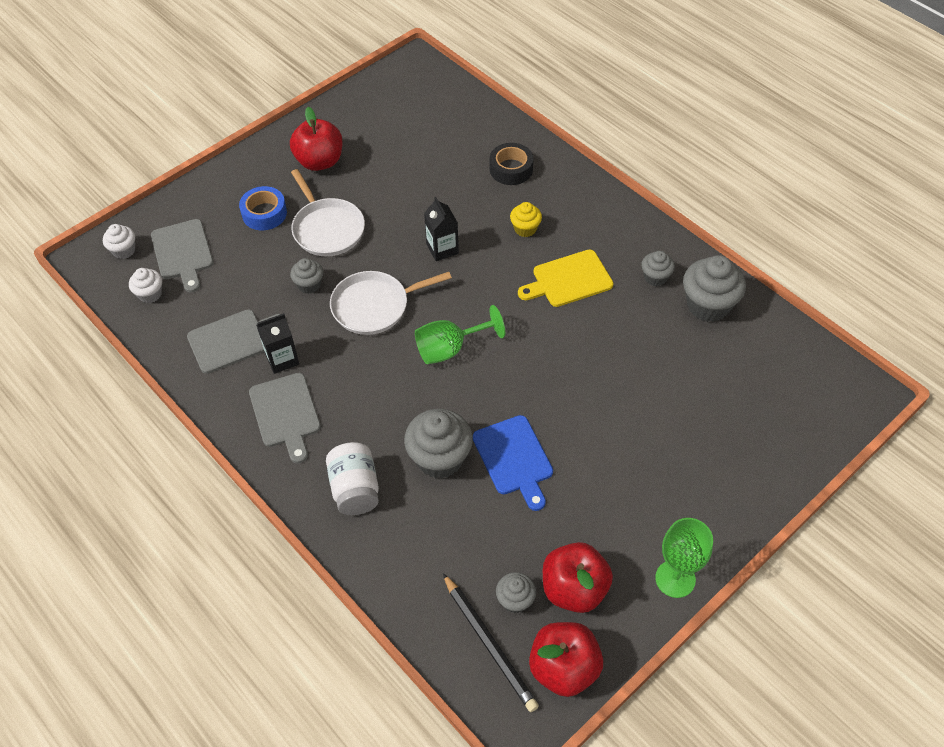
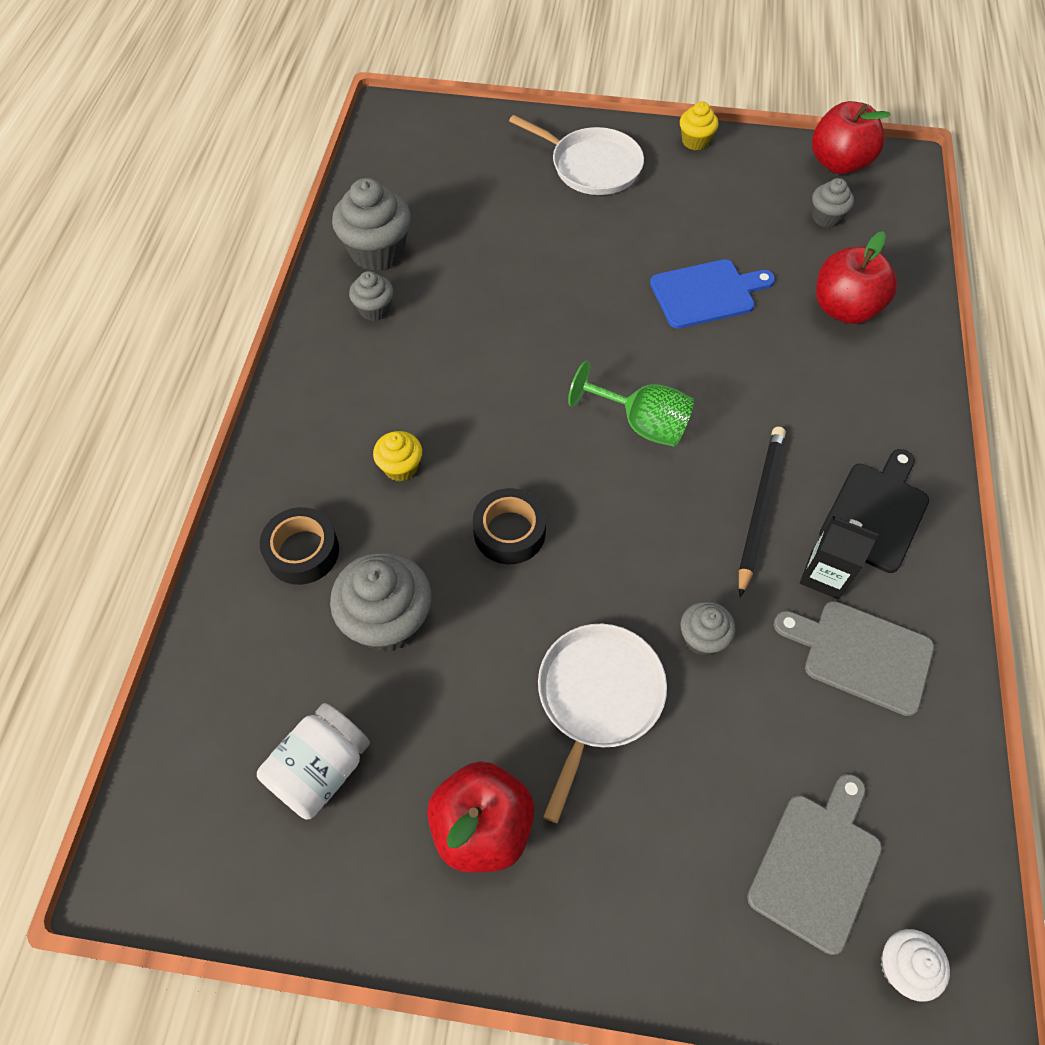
camera: 130 degrees left, 5 degrees up
white cupcake [129,268,162,303] -> none
blue tape [239,186,287,230] -> none
grey cutting board [249,373,321,464] -> black cutting board [819,449,929,573]
white jar [326,442,379,515] -> white jar moved to [257,703,370,820]
white pan [330,271,452,335] -> white pan moved to [509,115,644,195]
grey cupcake [404,409,473,479] -> grey cupcake moved to [330,552,432,652]
black carton [424,197,459,261] -> black tape [473,488,546,564]
black pencil [443,573,539,712] -> black pencil moved to [739,427,786,597]
blue cutting board [473,415,553,511] -> blue cutting board turned 45 degrees clockwise [650,259,775,329]
yellow cutting board [518,249,613,307] -> none
red apple [543,542,613,613] -> red apple moved to [816,231,897,324]
green goblet [655,518,713,598] -> yellow cupcake [680,101,719,150]

